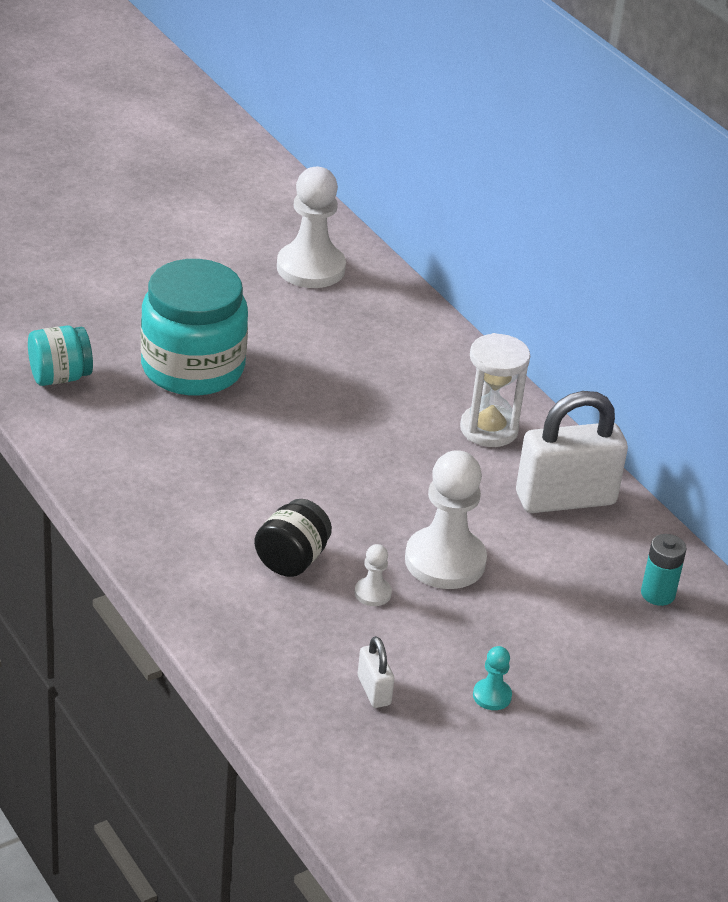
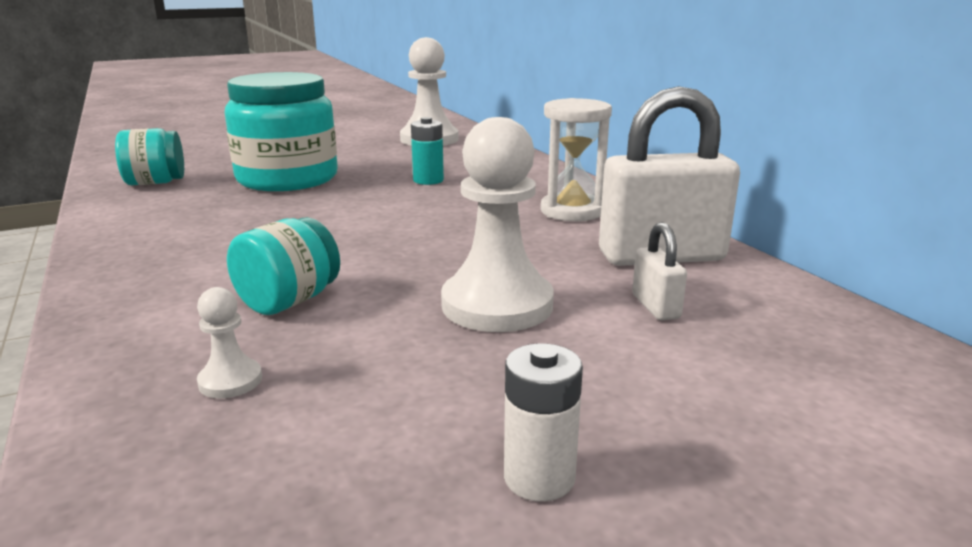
camera: 10 degrees right, 15 degrees down
black jar [254,499,332,577] -> turquoise jar [227,217,340,315]
white pawn [354,544,392,606] -> white pawn moved to [197,287,262,398]
white padlock [358,636,394,708] -> white padlock moved to [632,222,687,320]
turquoise pawn [473,646,512,710] -> white battery [504,343,583,502]
turquoise battery [641,534,687,606] -> turquoise battery moved to [411,117,444,185]

